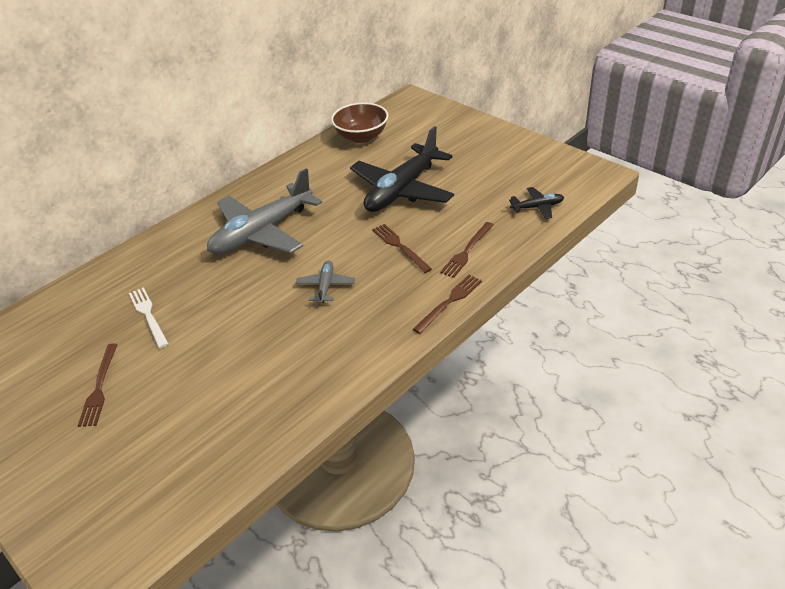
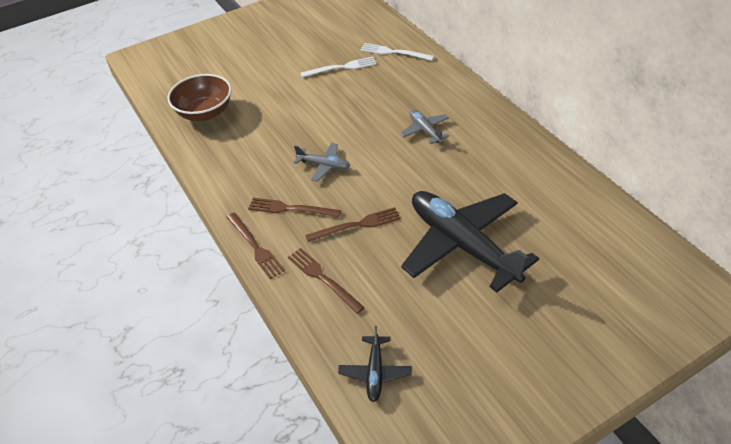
camera: 105 degrees right, 5 degrees up
brown fork [78,343,118,427] -> brown fork moved to [248,198,341,217]
grey plane [207,168,322,254] -> grey plane [400,110,449,144], size x0.44
brown bowl [331,102,388,143] -> brown bowl moved to [167,74,232,121]
none -> white fork [360,43,434,61]

